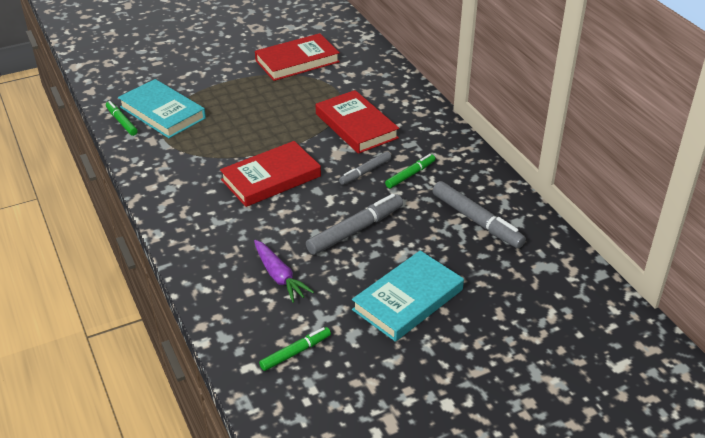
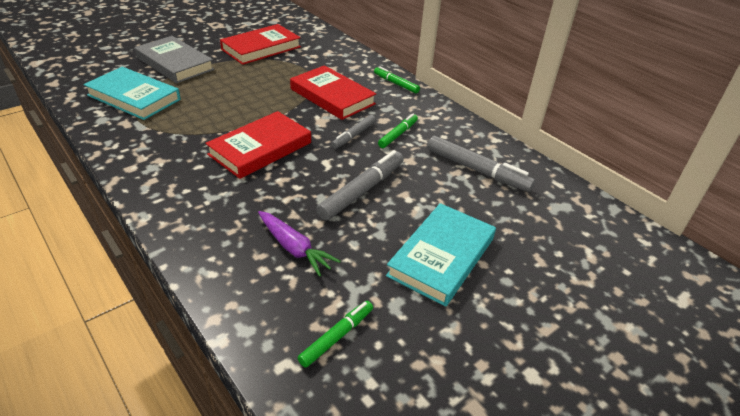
camera: 15 degrees left, 0 degrees up
green marker [106,101,138,136] -> green marker moved to [374,66,420,93]
none -> grey book [134,36,214,83]

